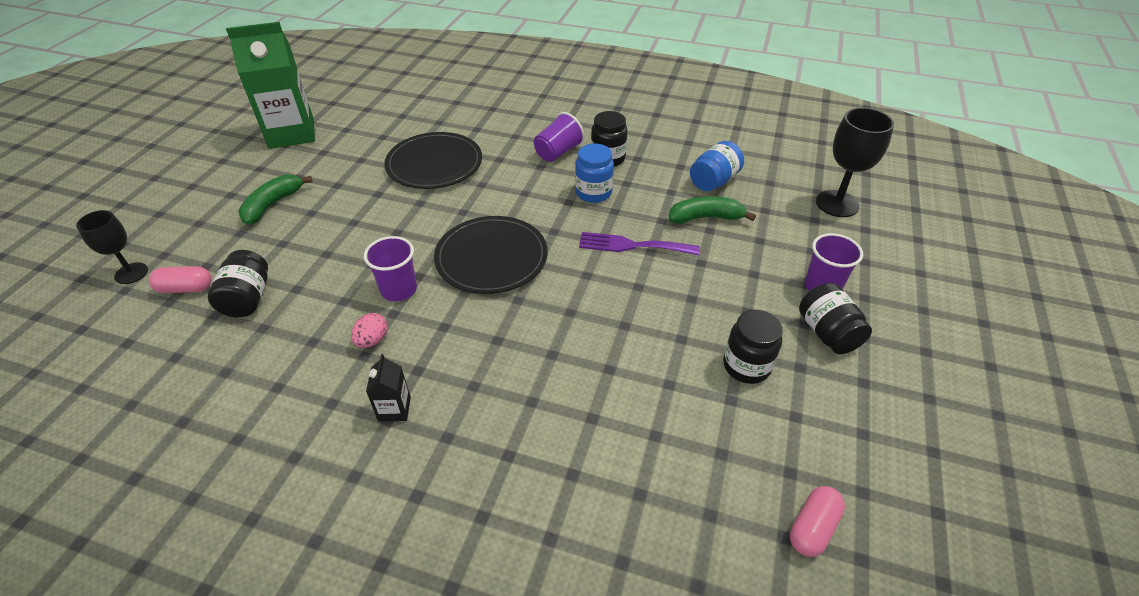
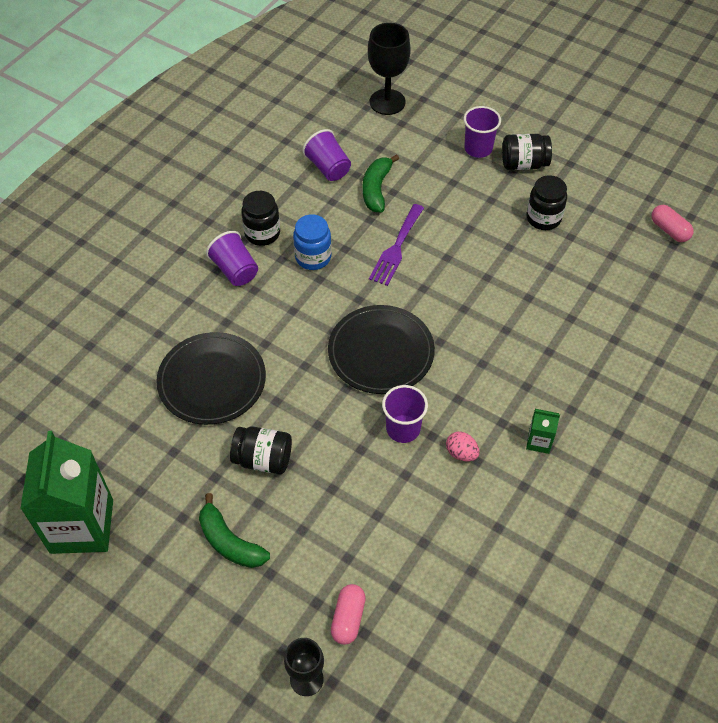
camera: 75 degrees left, 10 degrees up
black jar [208,250,268,317] -> black jar moved to [230,426,292,474]
black carton [366,354,411,422] -> green carton [526,409,560,454]
blue jar [690,141,744,191] -> purple cup [302,129,351,181]

